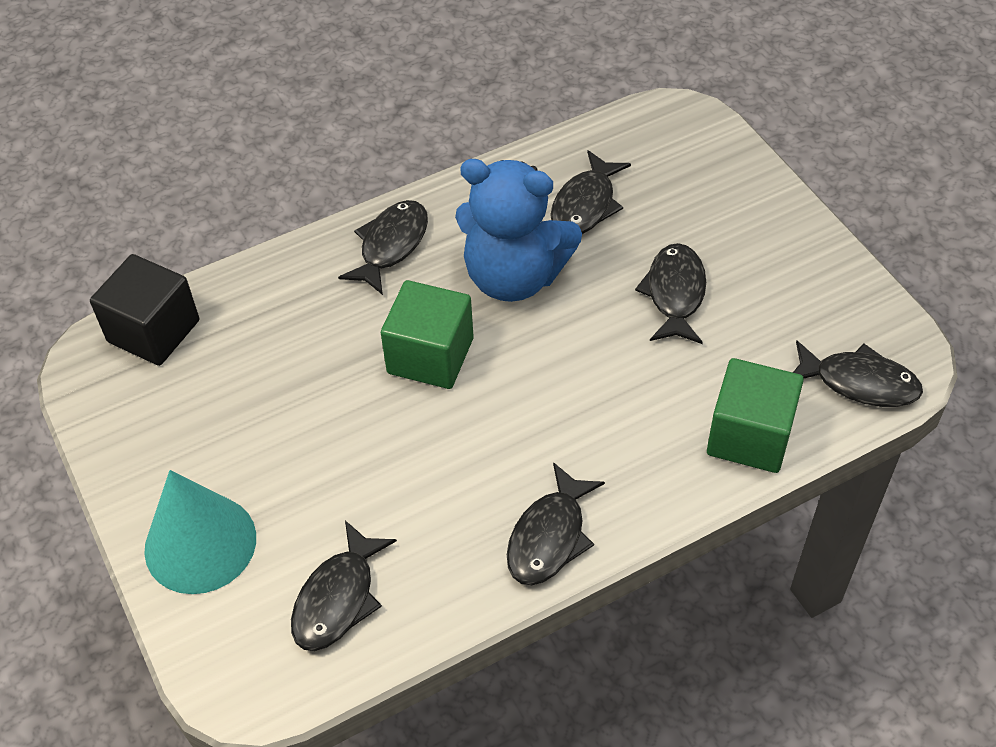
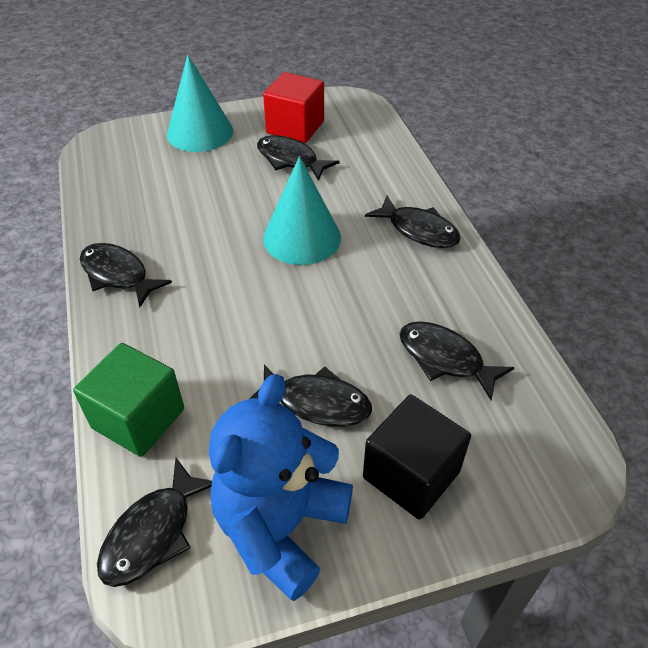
camera: 100 degrees right, 5 degrees down
black cube [90,254,199,366] -> black cube moved to [363,395,471,520]
black fish [291,520,397,651] -> black fish moved to [257,135,340,181]
green cube [381,280,474,389] -> turquoise cone [263,156,341,265]
blue teddy bear [455,159,582,302] -> blue teddy bear moved to [209,374,353,601]
none -> red cube [263,72,324,143]

